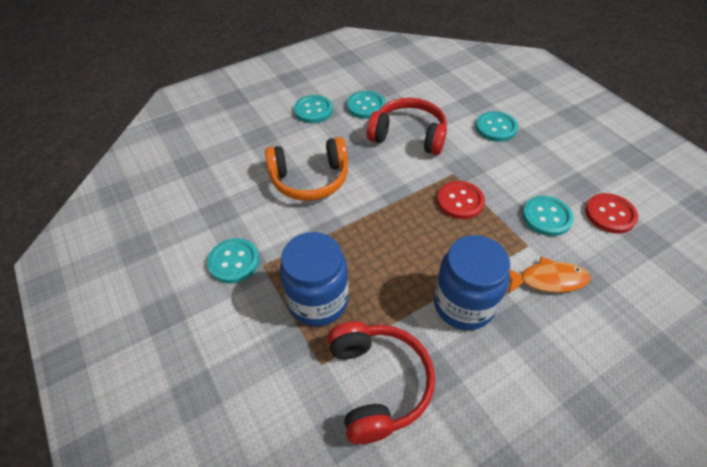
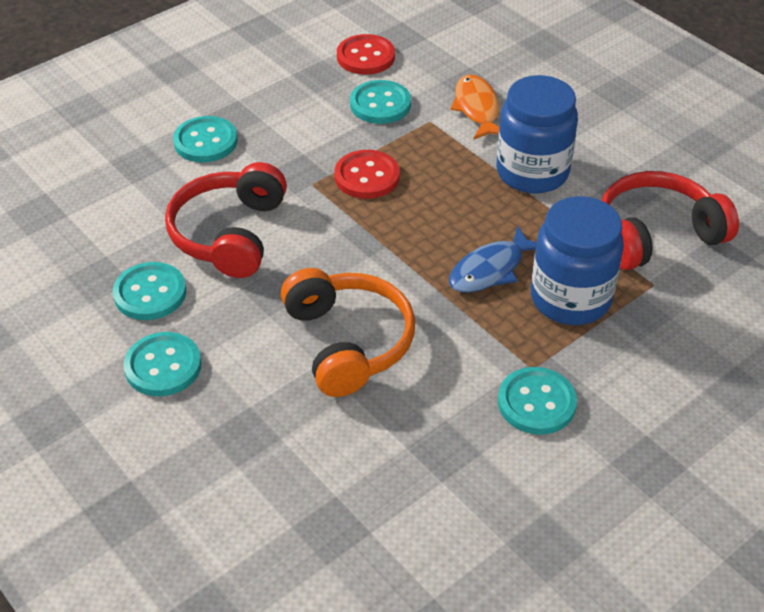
camera: 100 degrees left, 5 degrees down
none -> blue fish [449,225,537,293]

